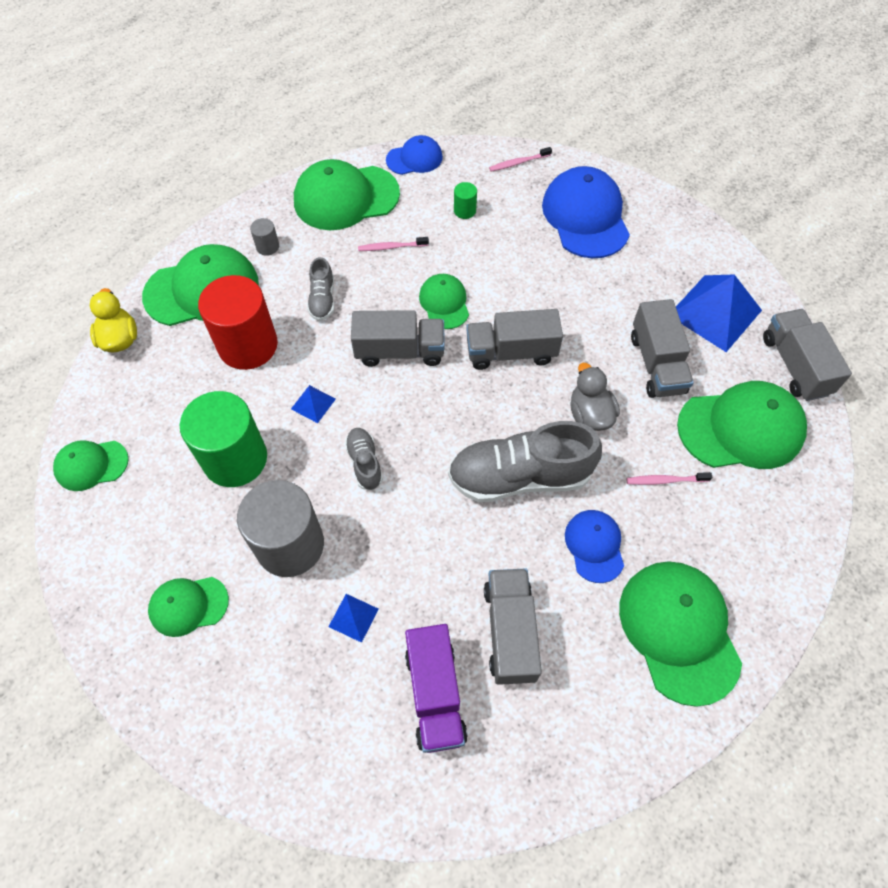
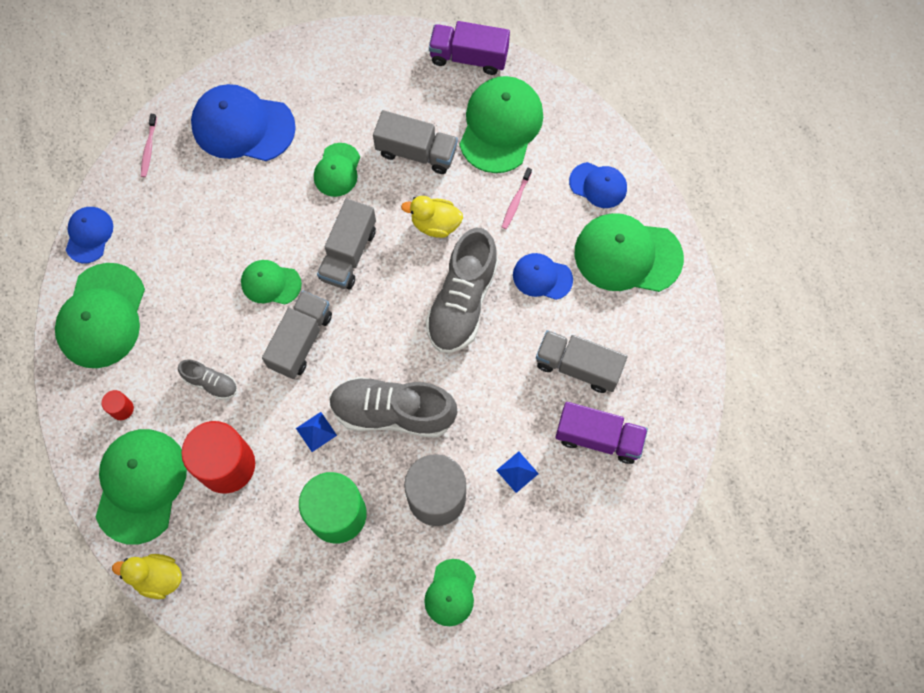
camera: 65 degrees left, 10 degrees up
green cap [53,440,129,491] -> green cap moved to [314,143,360,197]
grey cylinder [250,218,279,256] -> red cylinder [101,390,134,420]
grey shoe [344,428,383,490] -> grey shoe [329,377,458,438], size x2.06
pink toothbrush [358,237,429,251] -> none
green cylinder [454,182,477,219] -> none
grey duck [570,363,620,431] -> yellow duck [401,196,463,238]
blue pyramid [676,274,762,352] -> none
grey truck [763,309,852,401] -> purple truck [429,21,510,75]
none -> blue cap [569,162,627,208]

